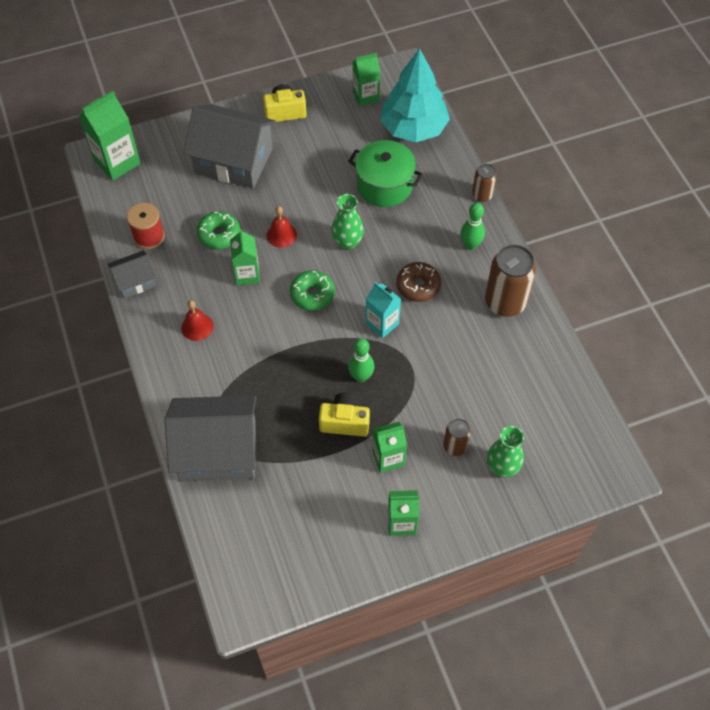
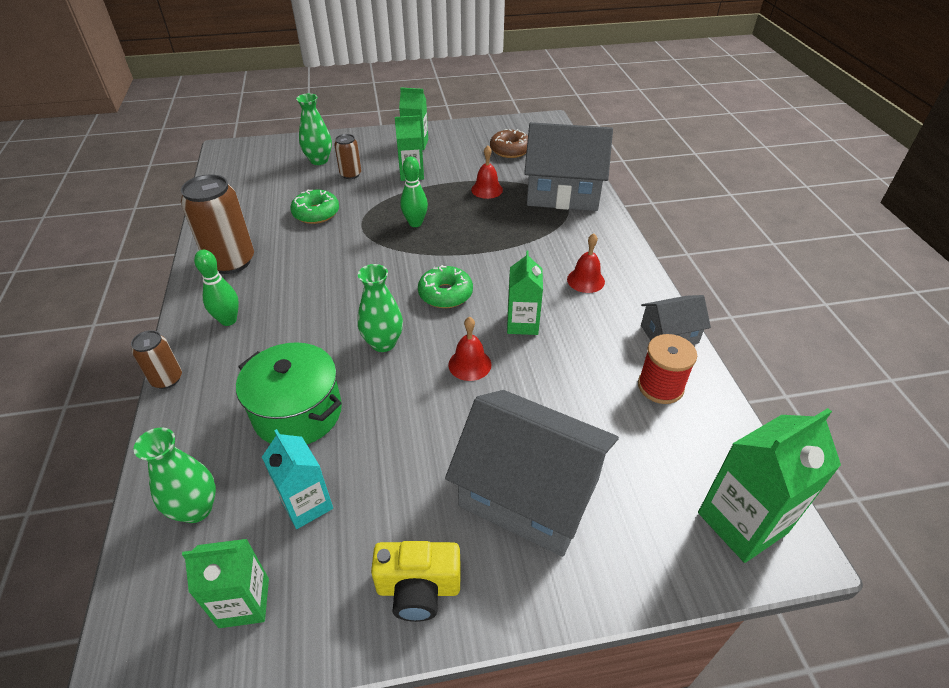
camera: 170 degrees left, 15 degrees down
green donut [196,211,240,249] -> green donut moved to [290,189,339,224]
yellow camera [319,393,370,437] -> none
turquoise carton [365,282,401,338] -> turquoise carton moved to [262,429,333,529]
turquoise tree [380,48,450,142] -> green vase [134,427,216,523]
brown donut [396,262,441,302] -> brown donut moved to [490,129,528,158]
none -> red bell [471,145,503,199]

